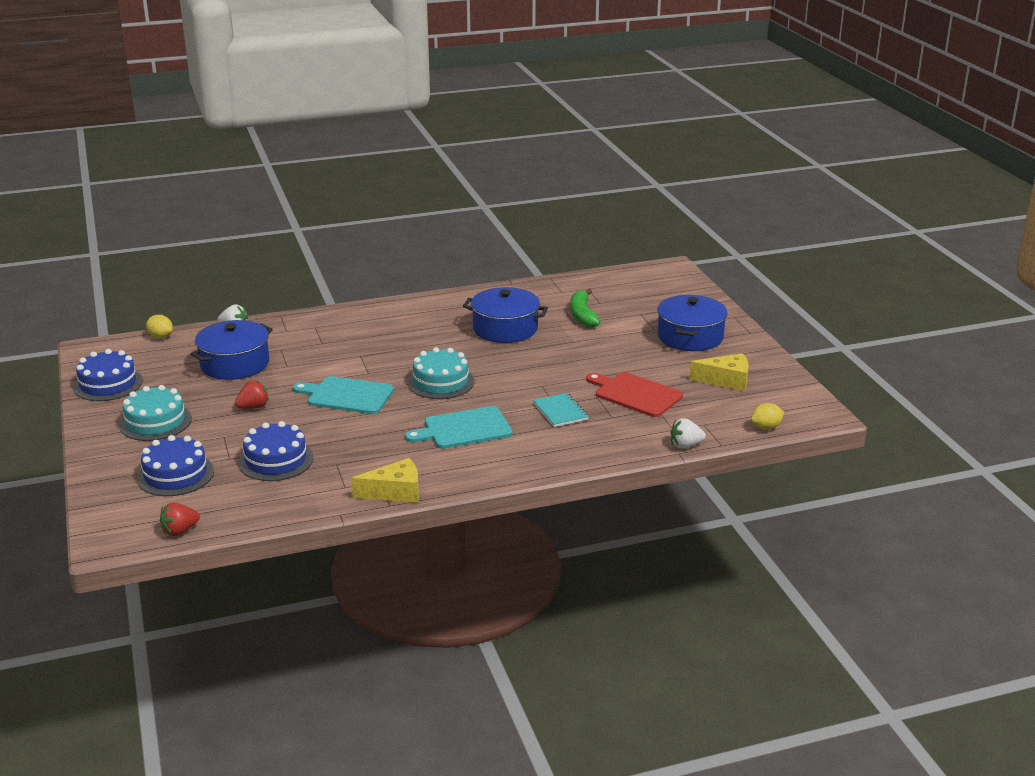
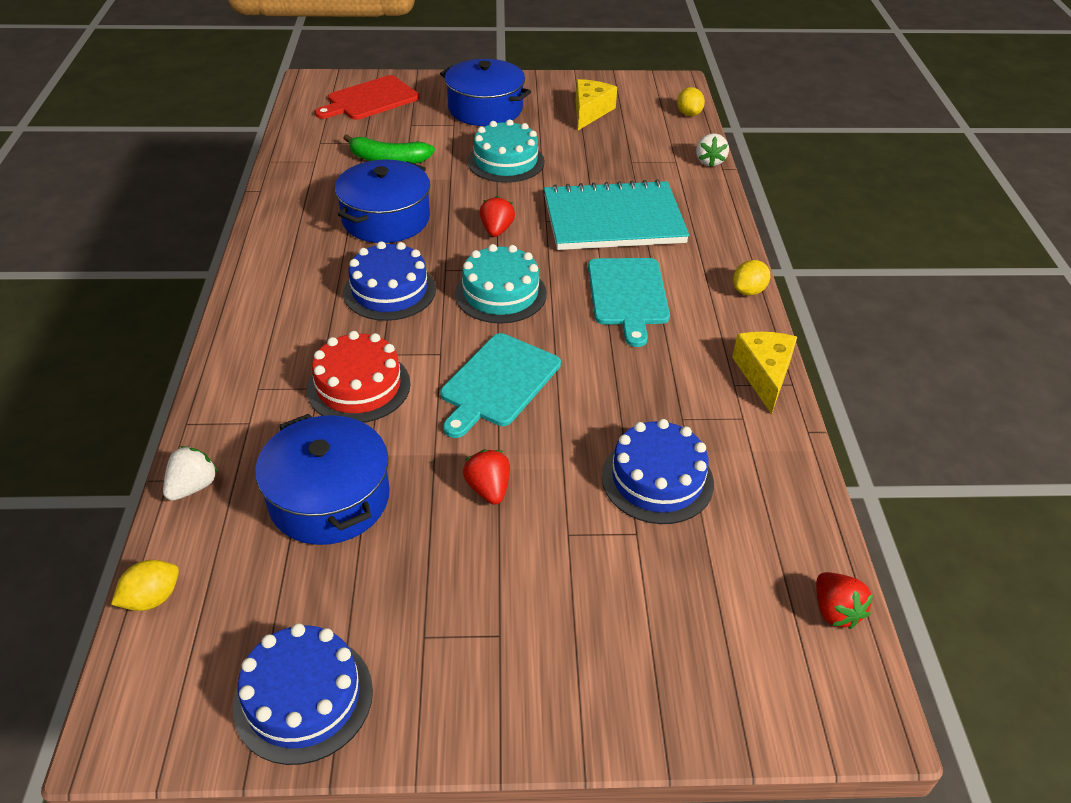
camera: 75 degrees left, 15 degrees up
turquoise cake [119,385,192,441] -> turquoise cake moved to [467,119,545,183]
blue cake [137,435,214,496] -> blue cake moved to [343,241,436,321]
turquoise notebook [533,393,589,427] -> turquoise notebook [544,179,689,250], size x2.12
red cutting board [586,372,683,417] -> red cutting board moved to [315,75,419,120]
none -> red cake [307,331,411,423]
none -> red strawberry [480,196,515,237]
none -> yellow lemon [733,260,770,295]

